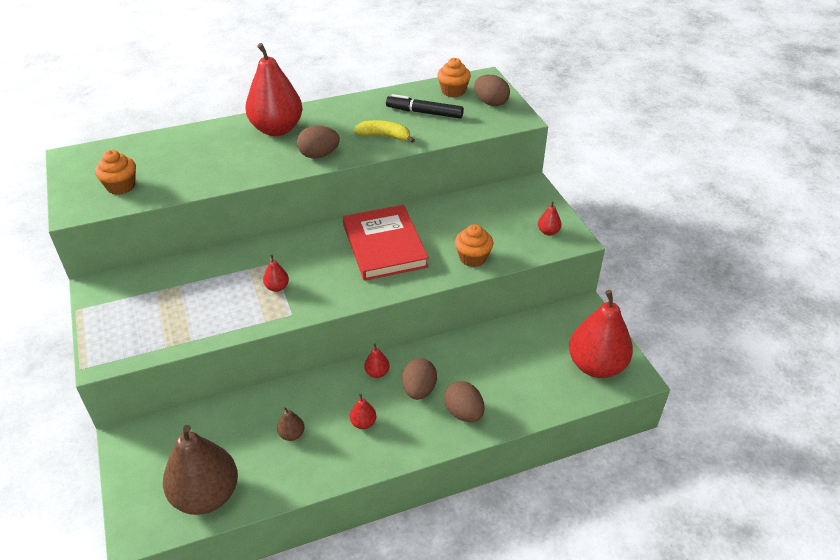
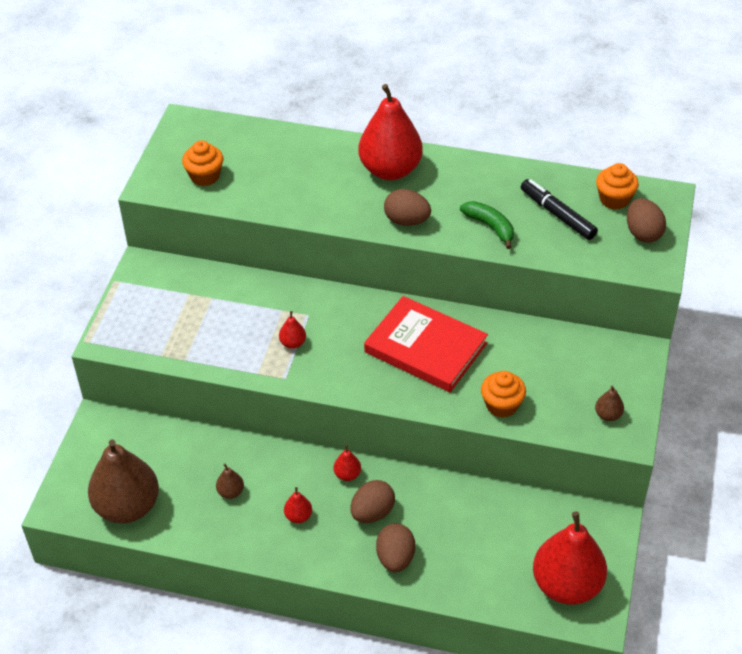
camera: 35 degrees right, 5 degrees up
red book [343,205,429,281] -> red book turned 75 degrees counterclockwise [364,296,488,392]
yellow banana [354,120,415,143] -> green banana [460,201,514,249]
red pear [538,202,561,236] -> brown pear [595,385,624,421]

